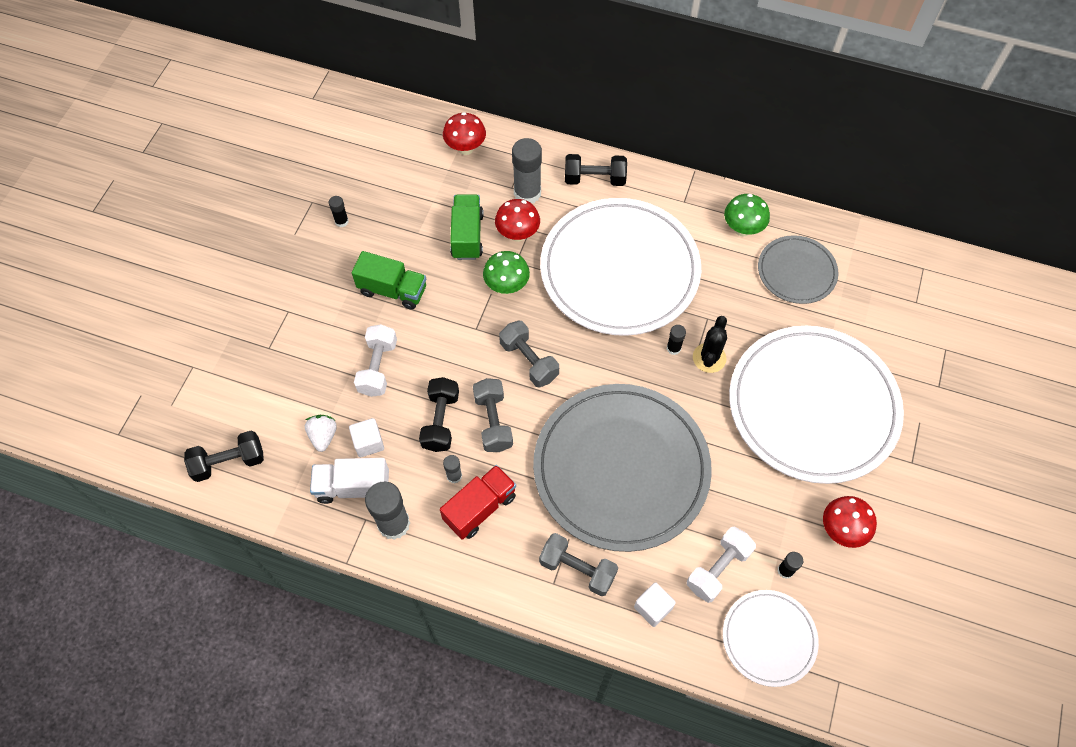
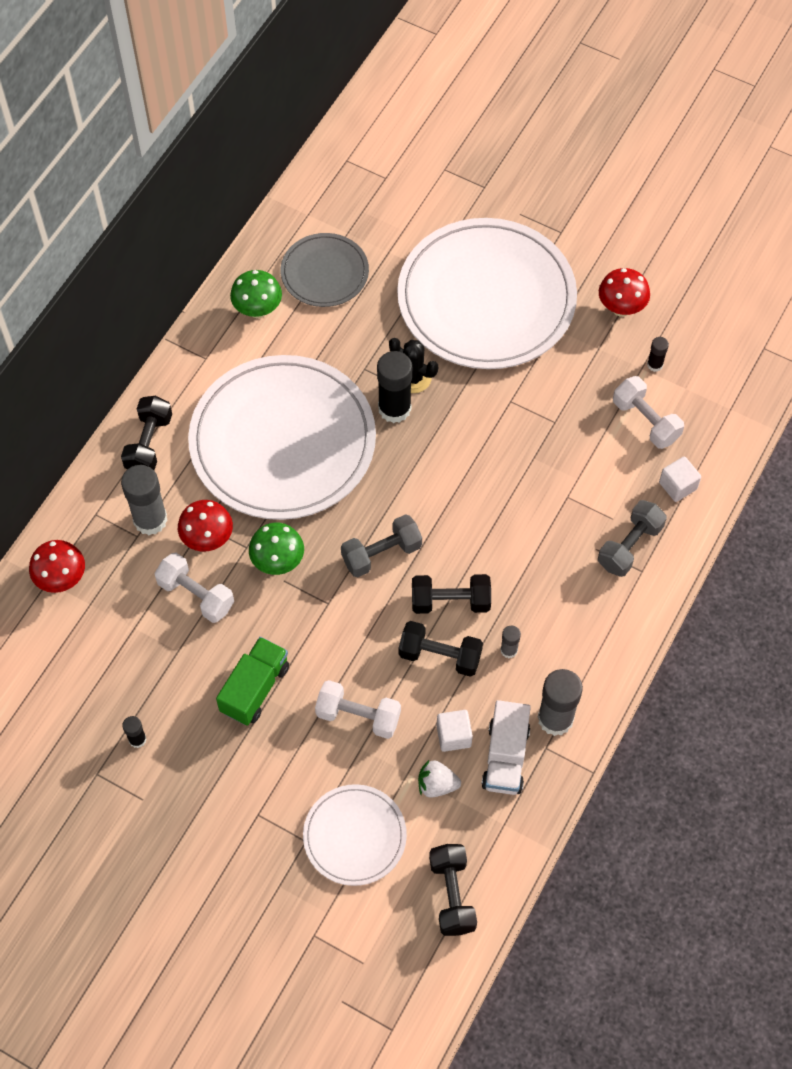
camera: 80 degrees left, 0 degrees up
red truck [440,465,516,540] -> none
green truck [450,194,484,260] -> white dumbbell [154,553,234,623]
grey dumbbell [473,378,513,452] -> black dumbbell [412,574,491,614]
grey plate [533,384,712,552] -> none
black glue stick [667,325,686,355] -> black glue stick [377,351,412,423], size x2.04
white plate [723,590,819,687] -> white plate moved to [303,784,407,886]

